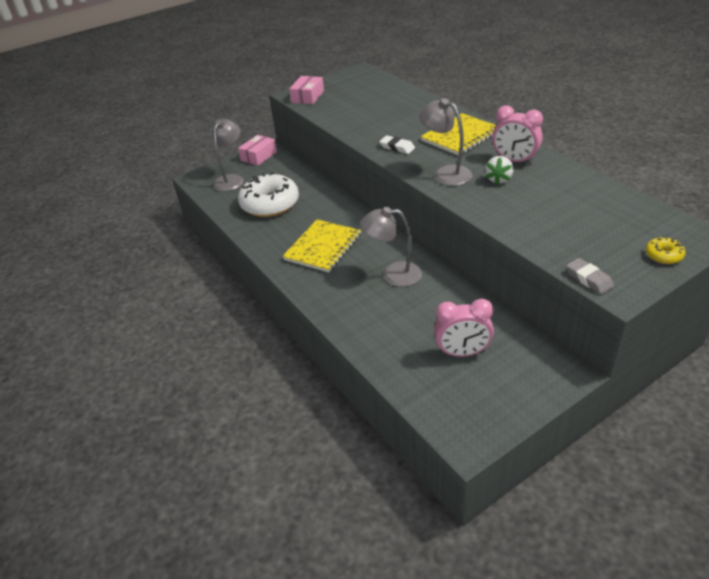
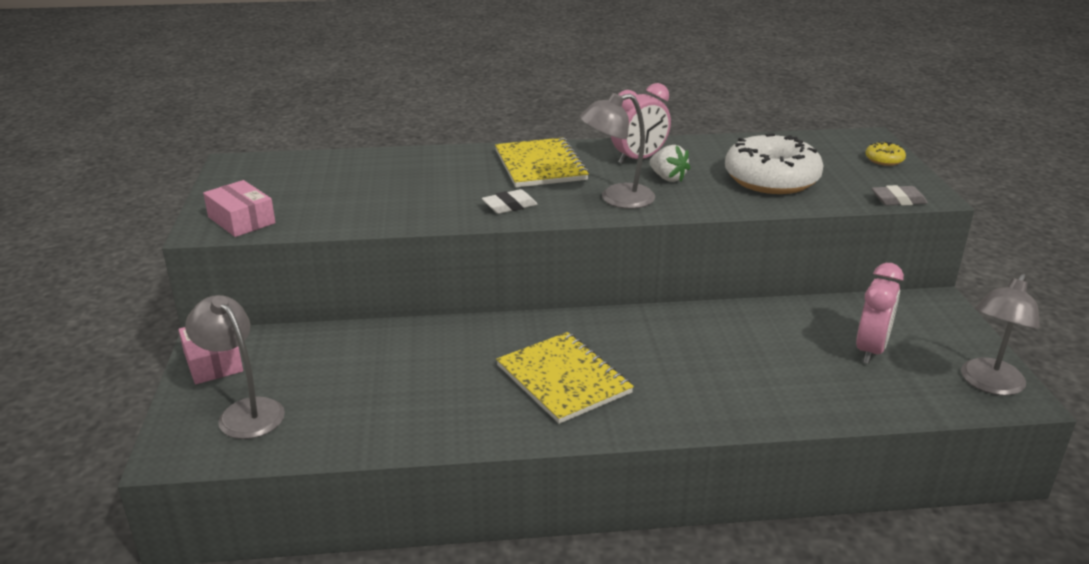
camera: 65 degrees left, 10 degrees down
white donut [238,172,299,217] -> white donut moved to [725,133,824,194]
grey lamp [361,207,422,287] -> grey lamp moved to [961,273,1040,395]

